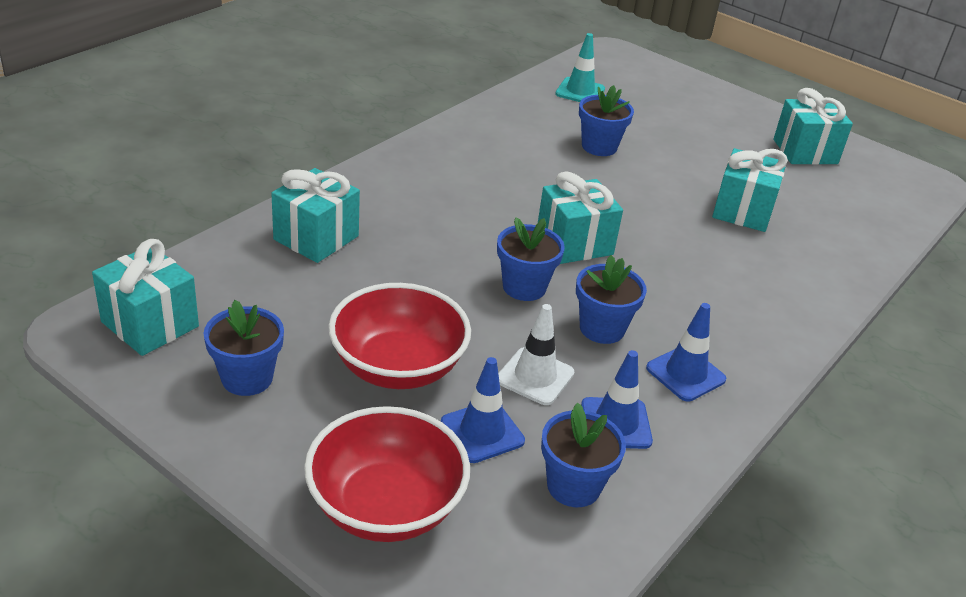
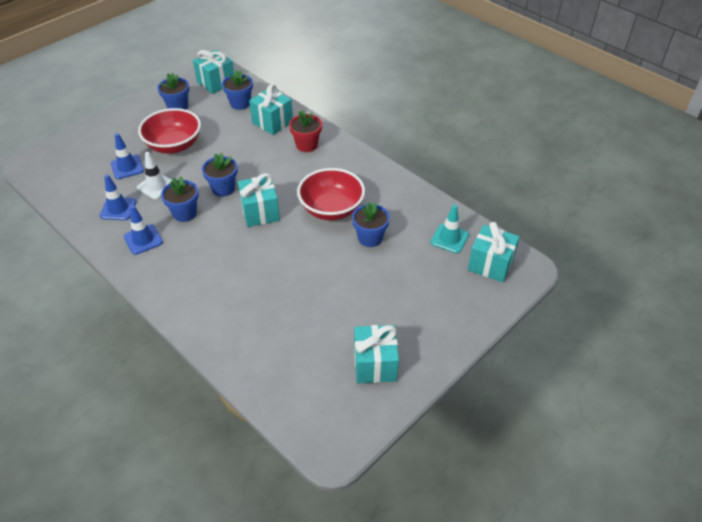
camera: 100 degrees right, 10 degrees up
red bowl [304,406,470,542] -> red bowl moved to [297,168,365,220]
blue flower pot [541,403,626,507] -> blue flower pot moved to [222,69,253,110]
turquoise gift [712,148,788,232] -> turquoise gift moved to [468,222,520,283]
none -> red flower pot [289,110,322,152]

